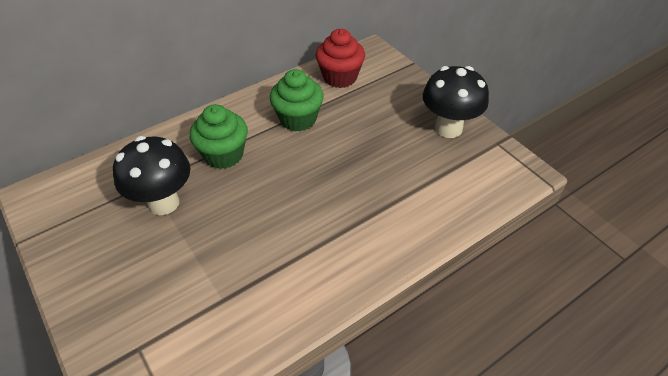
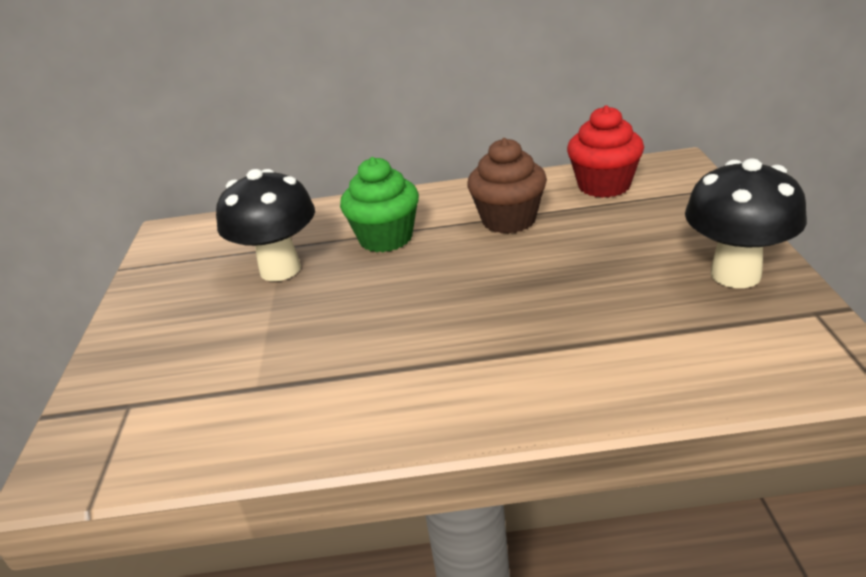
camera: 35 degrees right, 15 degrees down
green cupcake [270,69,324,132] -> brown cupcake [467,138,547,234]

